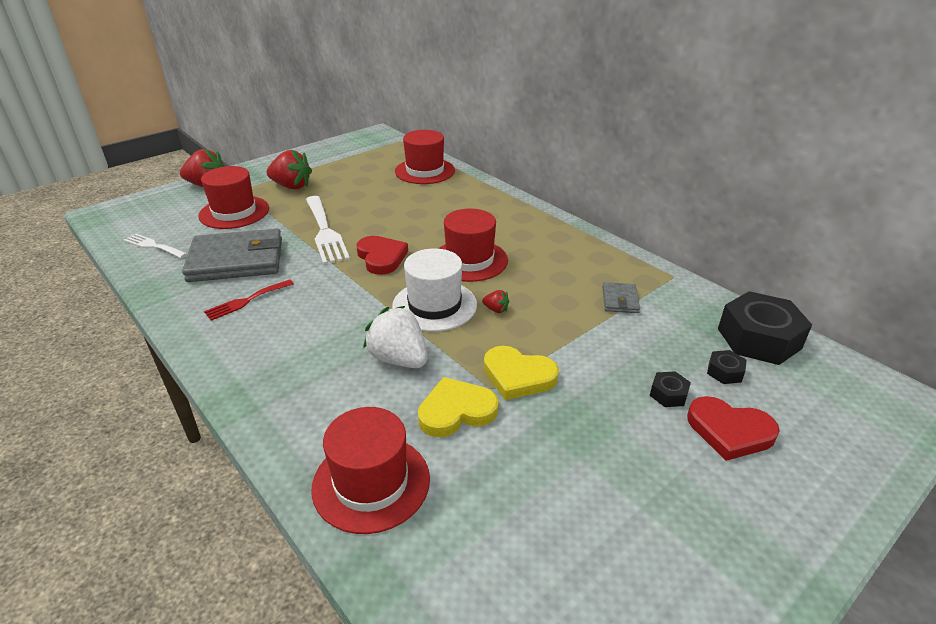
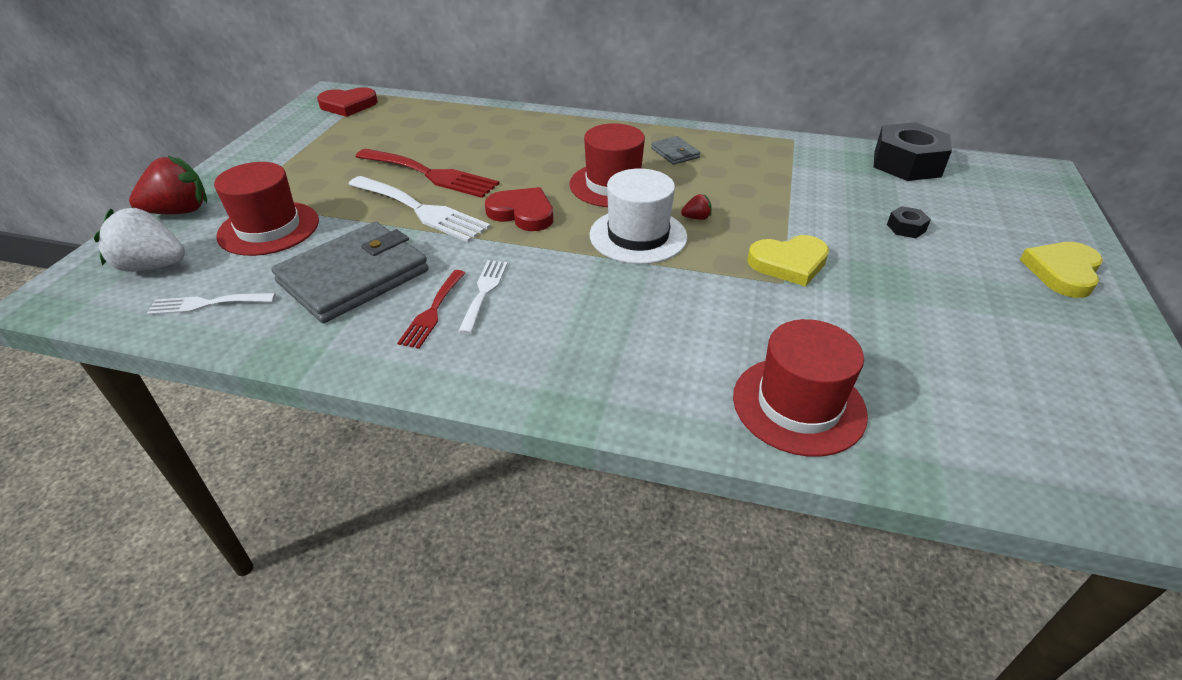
camera: 35 degrees left, 5 degrees up
red strawberry [267,150,312,189] -> none
white strawberry [363,306,428,368] -> white strawberry moved to [94,207,185,272]
red hat [395,130,455,184] -> none
yellow heart [418,377,499,437] -> yellow heart moved to [1020,242,1103,298]
grey wallet [602,282,640,313] -> grey wallet moved to [651,136,700,165]
red heart [687,396,780,461] -> red heart moved to [317,87,378,117]
black nut [707,350,746,384] -> none
none -> red fork [356,149,499,198]
none -> white fork [458,260,508,334]

